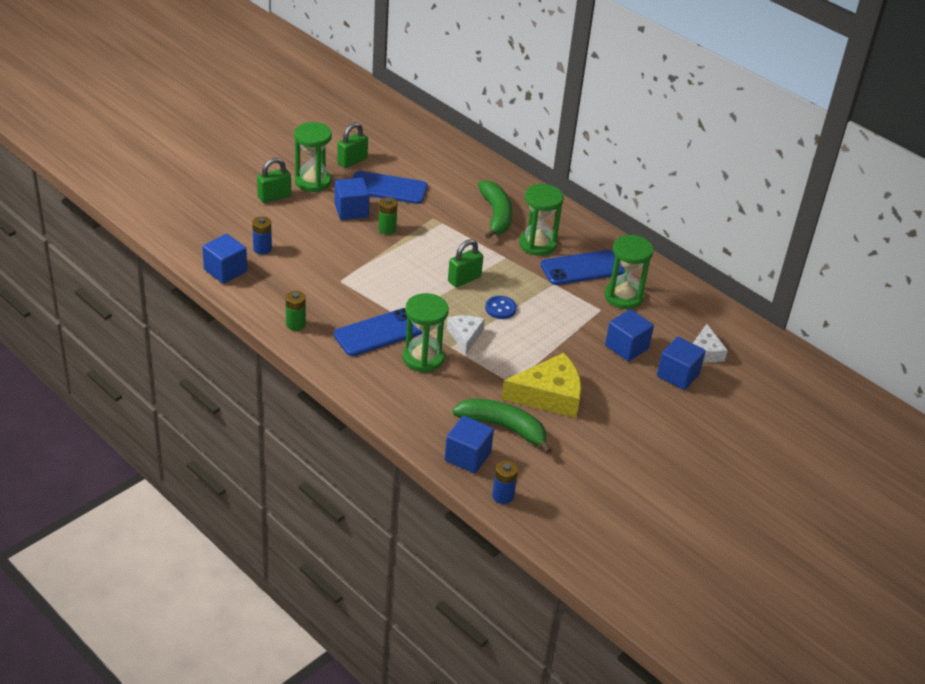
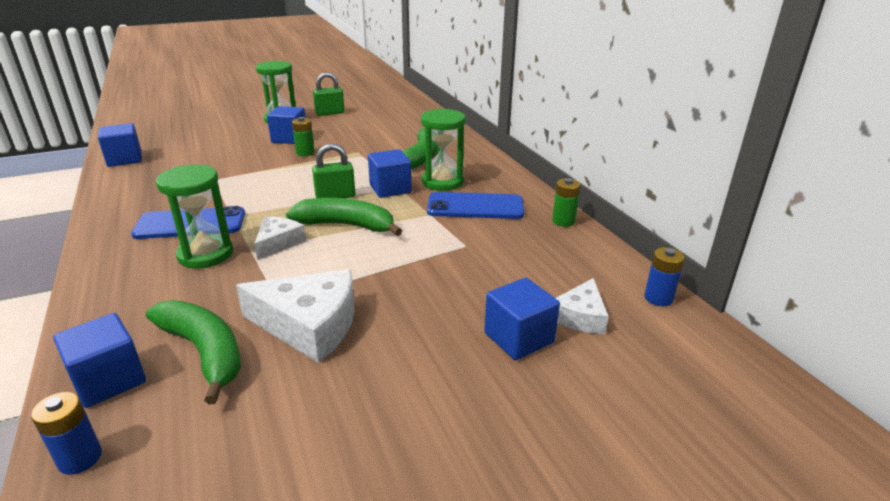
camera: 25 degrees right, 10 degrees down
blue battery [252,216,272,255] -> blue battery moved to [644,247,685,306]
green padlock [257,158,291,203] -> none
green battery [286,291,306,331] -> green battery moved to [552,178,580,227]
blue phone [353,171,428,204] -> none
blue button [485,296,517,319] -> green banana [286,198,402,236]
yellow cheese [501,353,582,418] -> white cheese [236,269,355,363]
green hourglass [605,235,654,309] -> none
blue cube [605,309,654,361] -> blue cube moved to [368,149,412,198]

